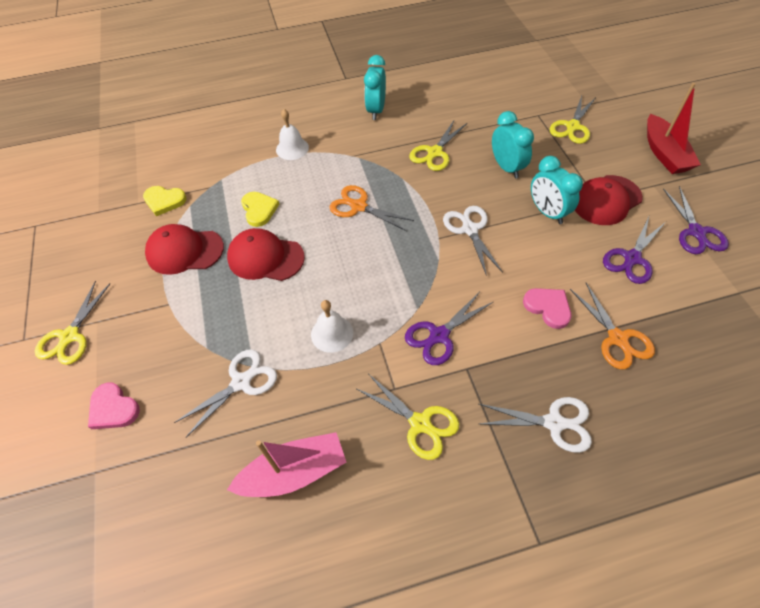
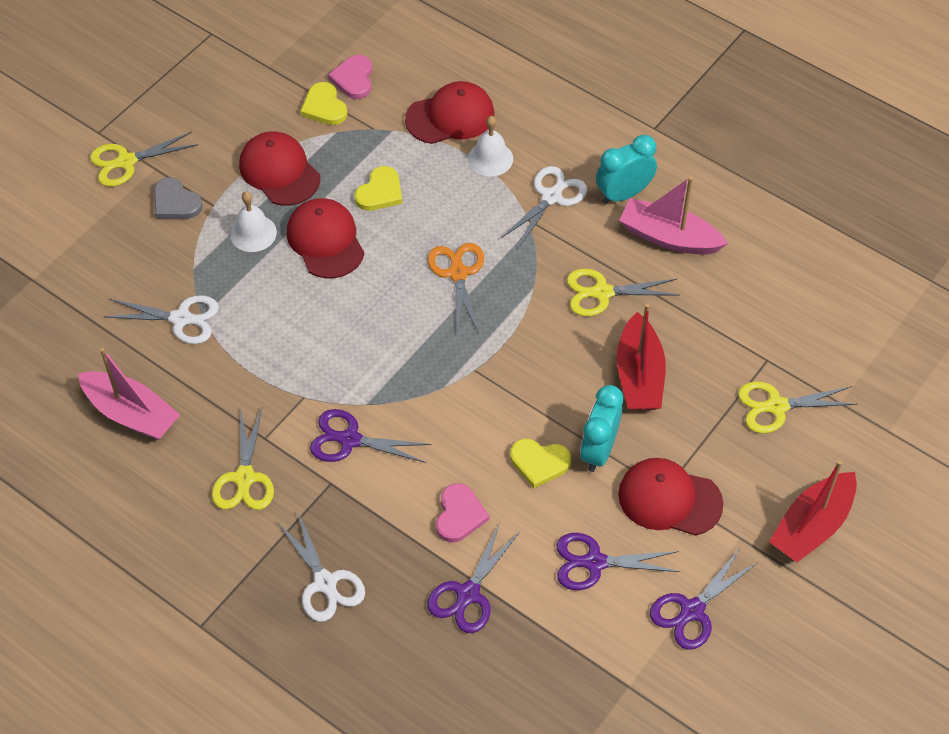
camera: 50 degrees right, 0 degrees up
pink heart [88,383,140,429] -> pink heart moved to [328,55,372,99]
white bell [311,300,353,353] -> white bell moved to [230,191,277,252]
white scissors [443,206,503,276] -> white scissors moved to [501,166,587,248]
turquoise clock [492,111,534,179] -> red boat [617,303,666,411]
orange scissors [570,283,655,369] -> purple scissors [427,523,520,633]
none -> grey heart [154,177,203,219]
none -> red cap [405,81,494,144]
none -> yellow heart [510,439,571,488]
none -> pink boat [619,176,728,255]

